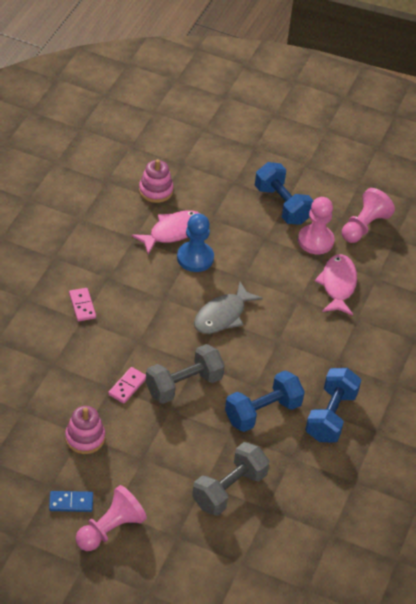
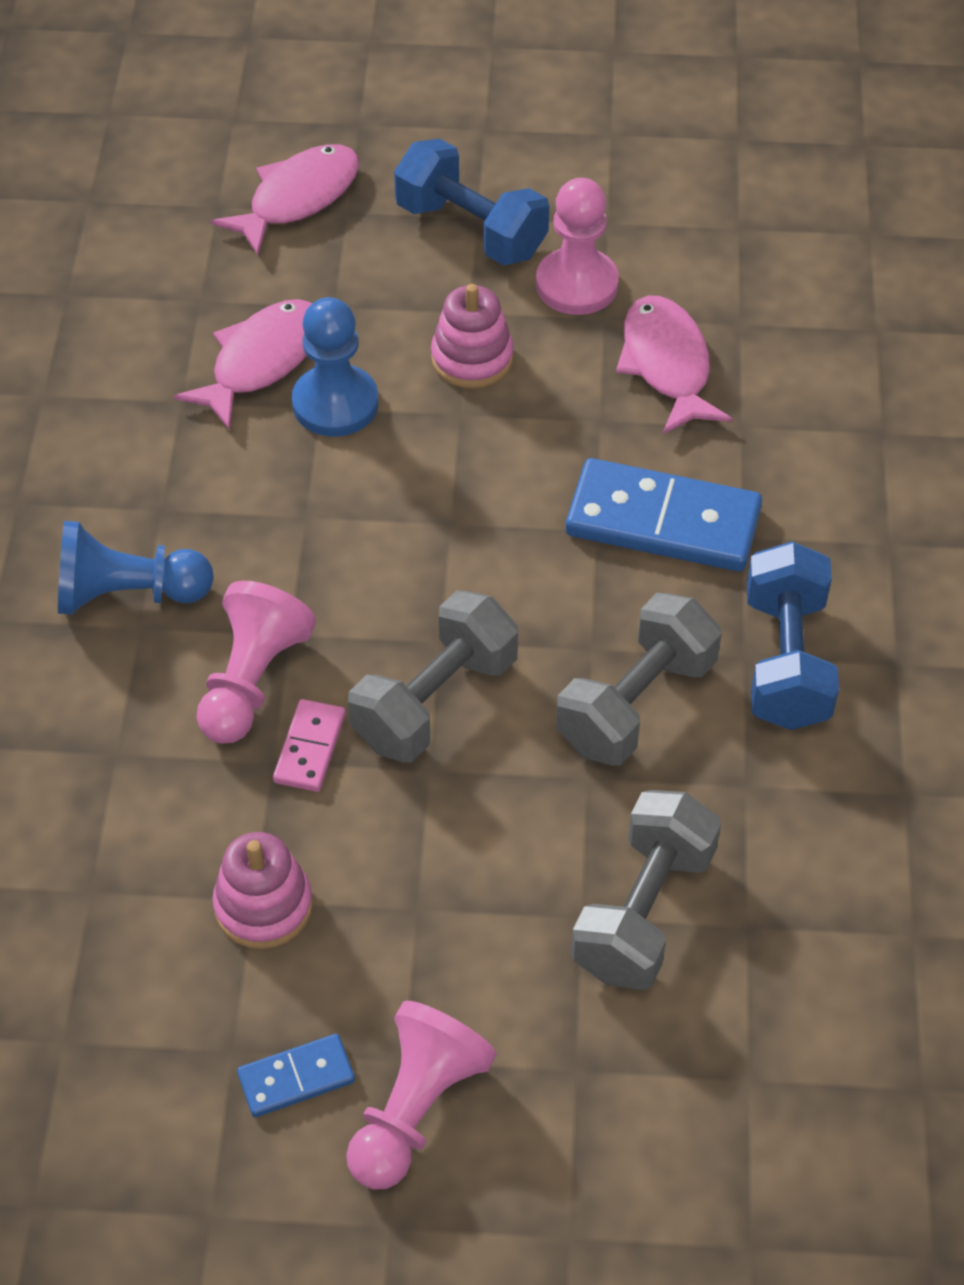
camera: 15 degrees left, 5 degrees up
pink domino [69,288,96,321] -> blue pawn [58,521,214,615]
pink stacking toy [139,159,174,203] -> pink stacking toy moved to [431,284,514,388]
grey fish [194,282,262,334] -> none
blue dumbbell [225,370,305,432] -> grey dumbbell [556,593,722,765]
pink pawn [342,188,395,243] -> pink pawn moved to [196,581,316,744]
none -> pink fish [211,144,359,255]
none -> blue domino [566,458,762,572]

